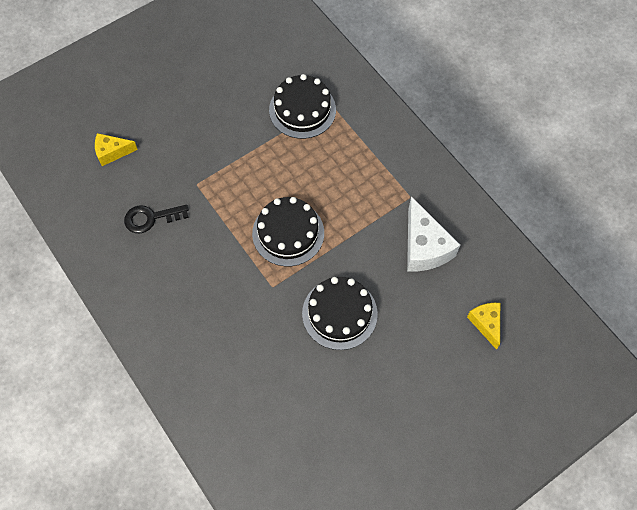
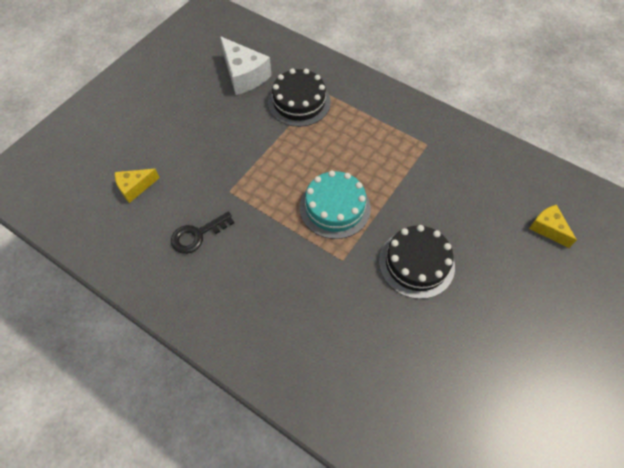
camera: 20 degrees left, 5 degrees down
black cake [252,197,324,266] -> turquoise cake [300,171,371,239]
white cheese [407,196,460,272] -> white cheese moved to [220,36,271,95]

